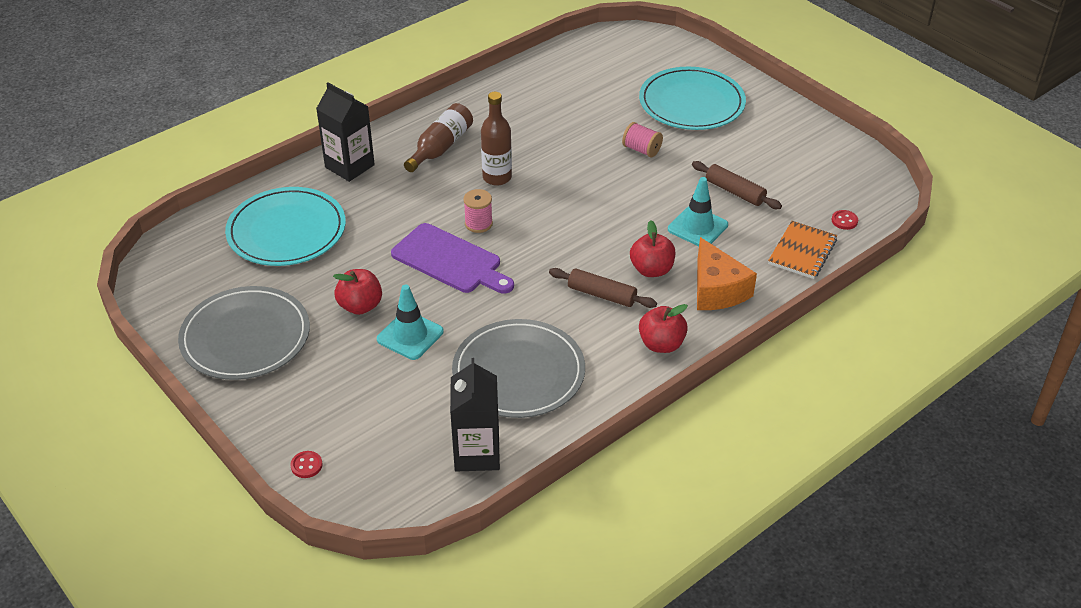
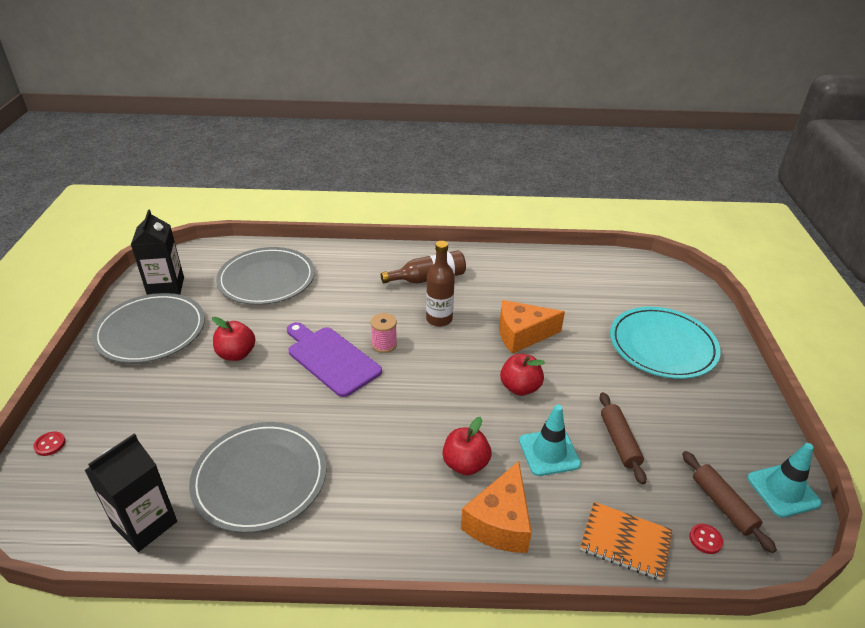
camera: 40 degrees right, 5 degrees down
turquoise plate [225,187,346,266] -> grey plate [216,247,315,305]
black carton [316,82,375,182] -> black carton moved to [131,210,184,295]
turquoise traffic cone [377,284,444,360] -> turquoise traffic cone moved to [747,443,822,518]
purple cutting board [391,223,514,294] -> purple cutting board turned 150 degrees clockwise [287,322,382,397]
brown rolling pin [549,268,657,308] -> brown rolling pin moved to [682,451,777,553]
pink spool [622,122,663,157] -> none
red apple [639,304,688,353] -> red apple moved to [500,354,545,396]
orange notebook [768,221,837,279] -> orange notebook turned 45 degrees clockwise [580,502,672,581]
none -> orange cheese [499,300,565,354]

